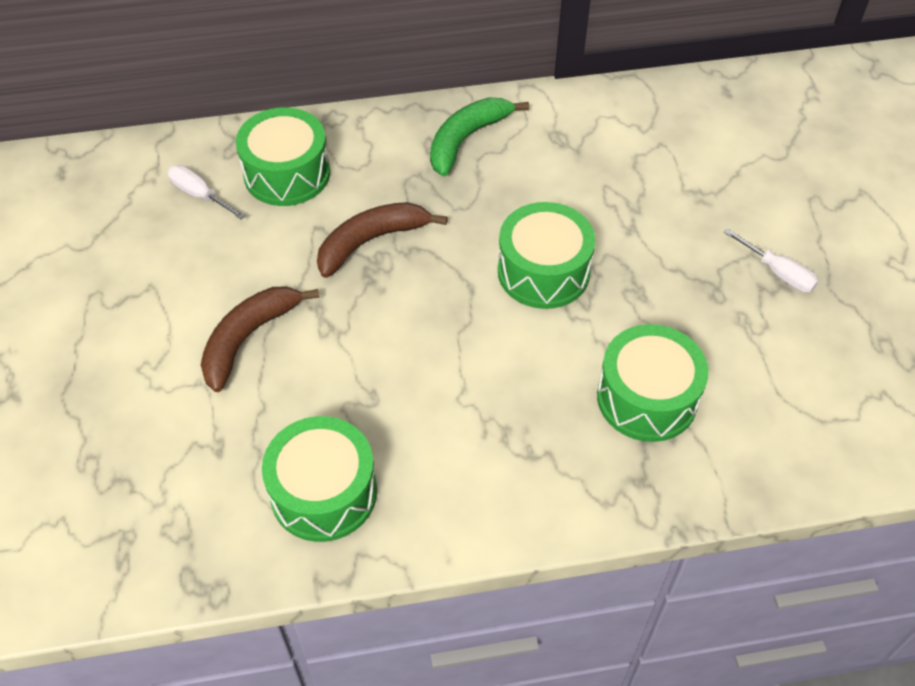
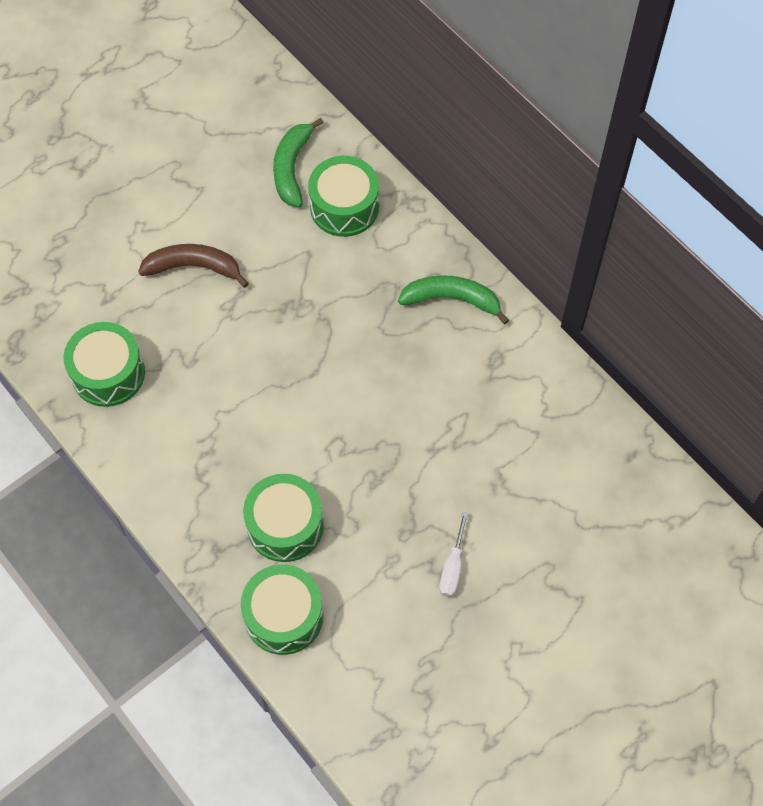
camera: 60 degrees right, 10 degrees up
white screwdriver [167,165,246,219] -> green banana [273,118,324,207]
brown banana [317,202,448,278] -> none
green drum [498,202,595,309] -> green drum moved to [241,564,323,655]

